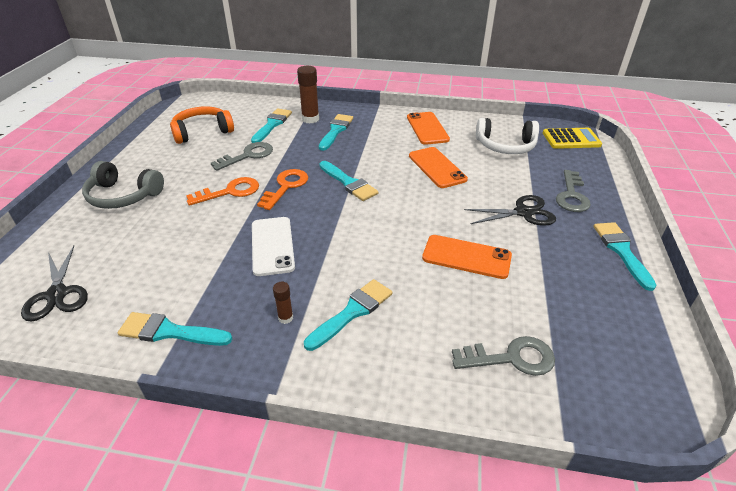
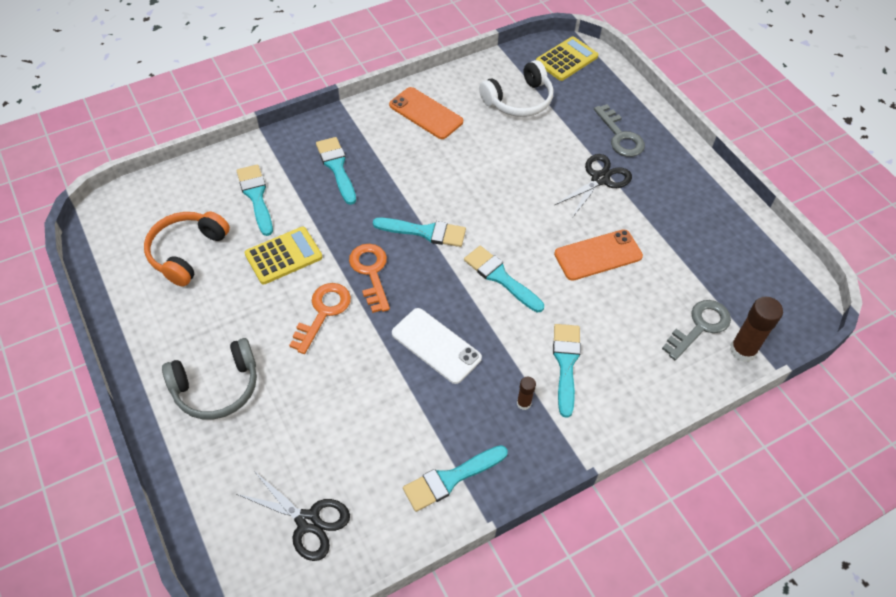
camera: 40 degrees left, 15 degrees up
grey key [211,142,273,171] -> yellow calculator [245,227,322,284]
brown glue stick [297,66,319,124] -> brown glue stick moved to [730,297,783,362]
orange phone [409,147,468,188] -> none
turquoise brush [593,222,657,291] -> turquoise brush moved to [464,246,544,312]

